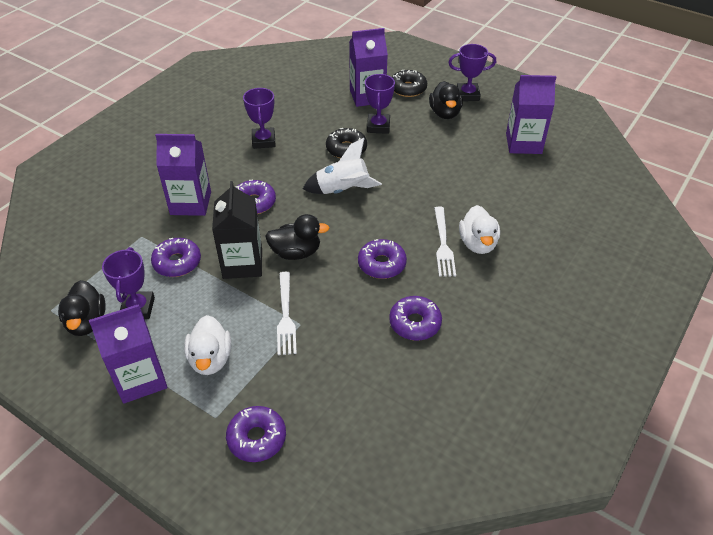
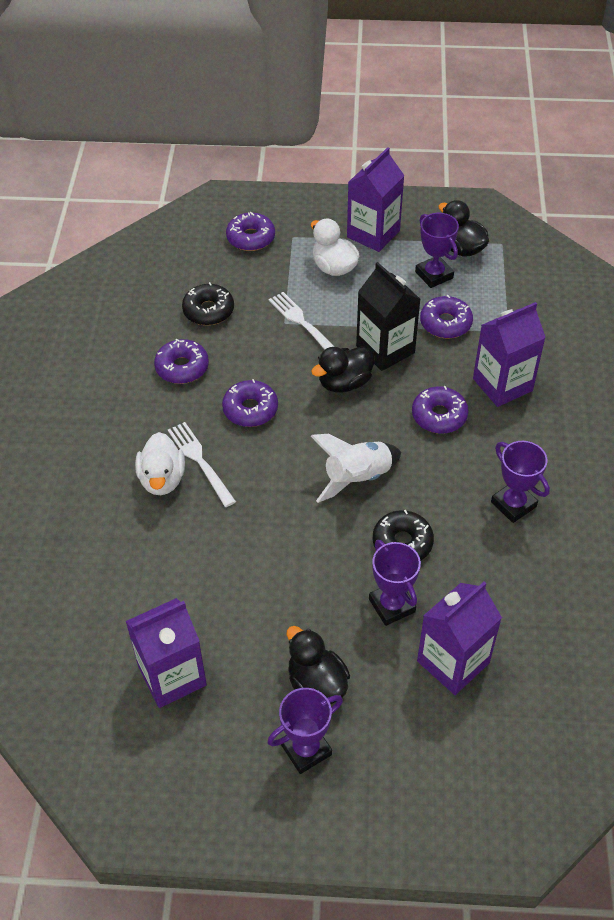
camera: 150 degrees right, 5 degrees up
black donut [392,70,427,97] -> black donut moved to [182,282,234,325]
white duck [459,205,500,254] -> white duck turned 150 degrees counterclockwise [135,432,185,495]

